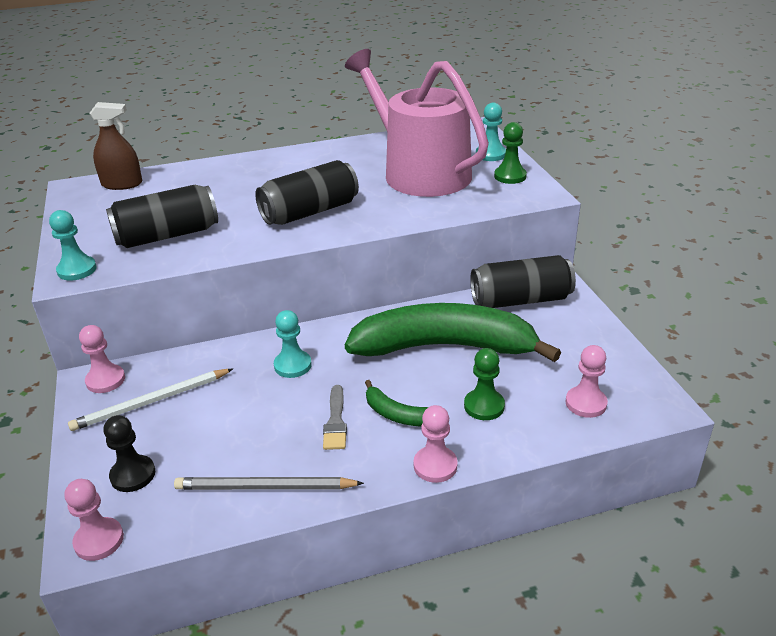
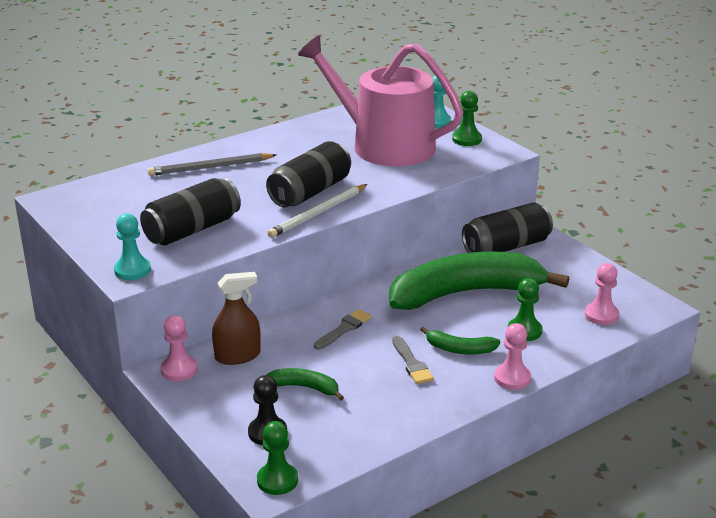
camera: 20 degrees left, 5 degrees down
pink pawn [65,479,124,561] -> green pawn [257,421,298,495]
white pencil [68,369,233,431] -> white pencil moved to [268,184,367,238]
brown spray bottle [89,102,142,190] -> brown spray bottle moved to [212,272,261,365]
grey pencil [174,477,364,490] -> grey pencil moved to [148,153,276,176]
turquoise pawn [274,310,312,378] -> grey brush [314,309,371,350]
none -> green banana [267,368,344,401]

